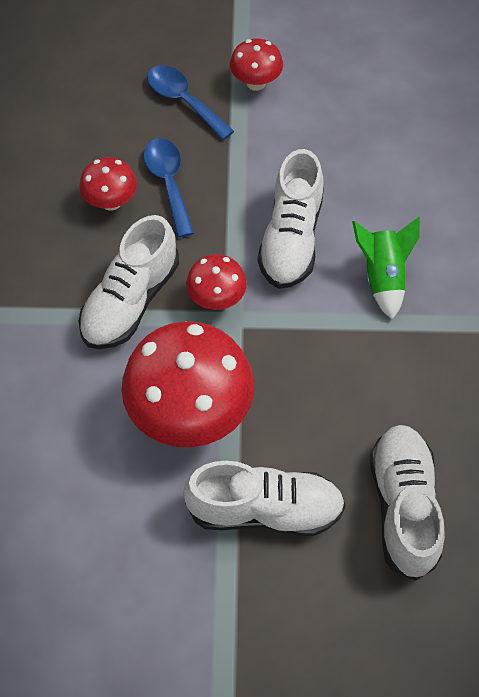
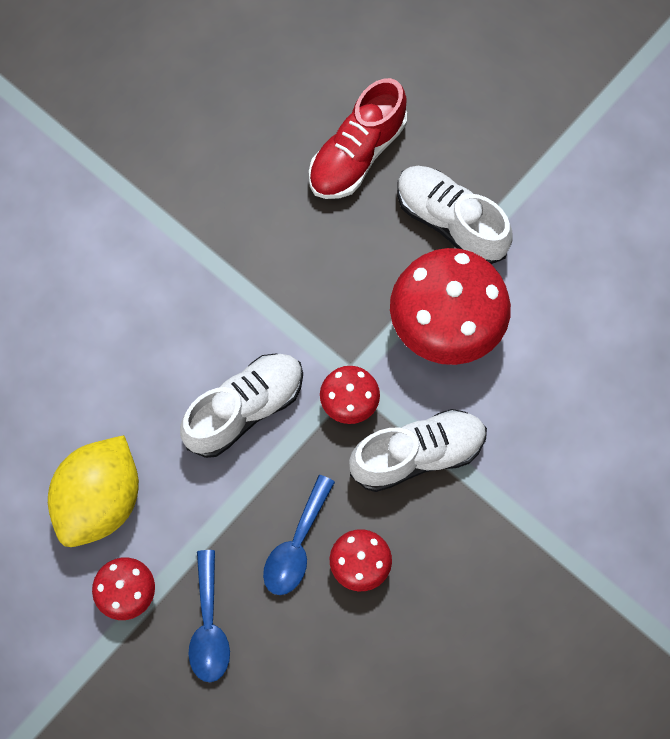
camera: 140 degrees left, 10 degrees up
green rocket [352,217,420,319] -> none
white shoe [370,425,445,581] -> red shoe [309,78,407,199]
none -> yellow lemon [48,435,139,547]

